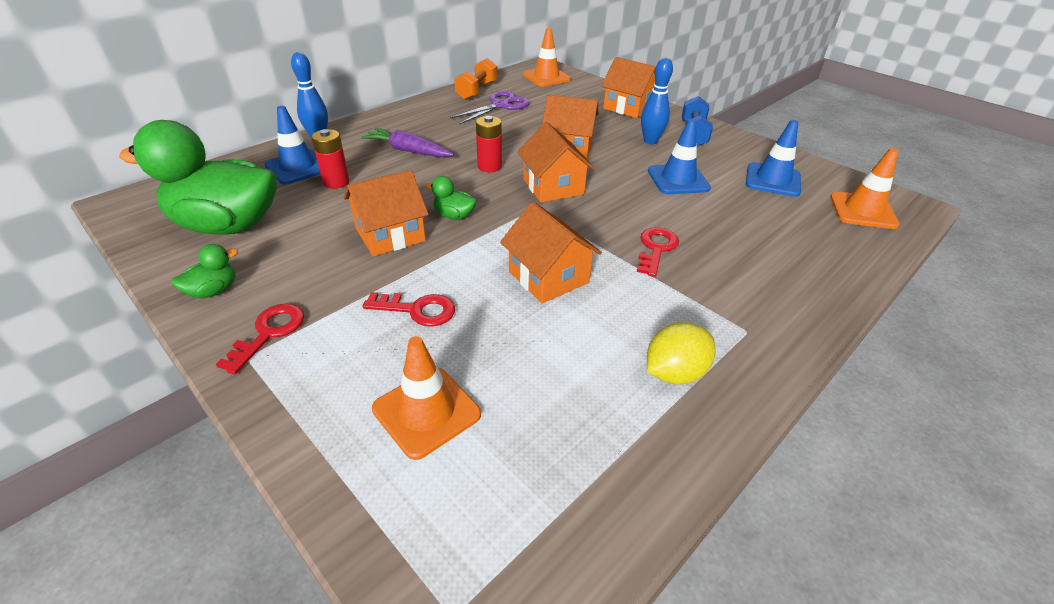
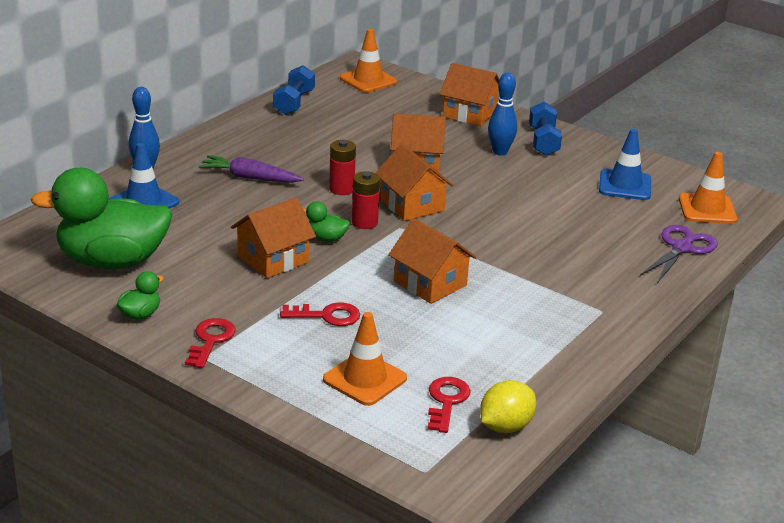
camera: 10 degrees left, 10 degrees down
red battery [311,129,349,189] -> red battery moved to [352,171,380,229]
purple scissors [450,91,530,124] -> purple scissors moved to [640,225,718,283]
orange dumbbell [454,58,498,100] -> blue dumbbell [273,65,315,115]
red key [637,227,679,277] -> red key moved to [427,377,471,433]
yellow lemon [647,322,716,385] -> yellow lemon moved to [480,380,536,433]
blue traffic cone [648,119,711,194] -> none

